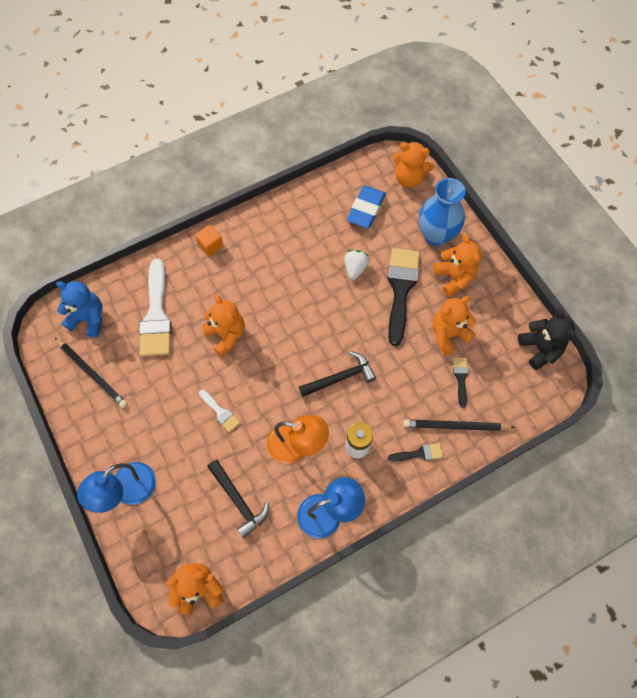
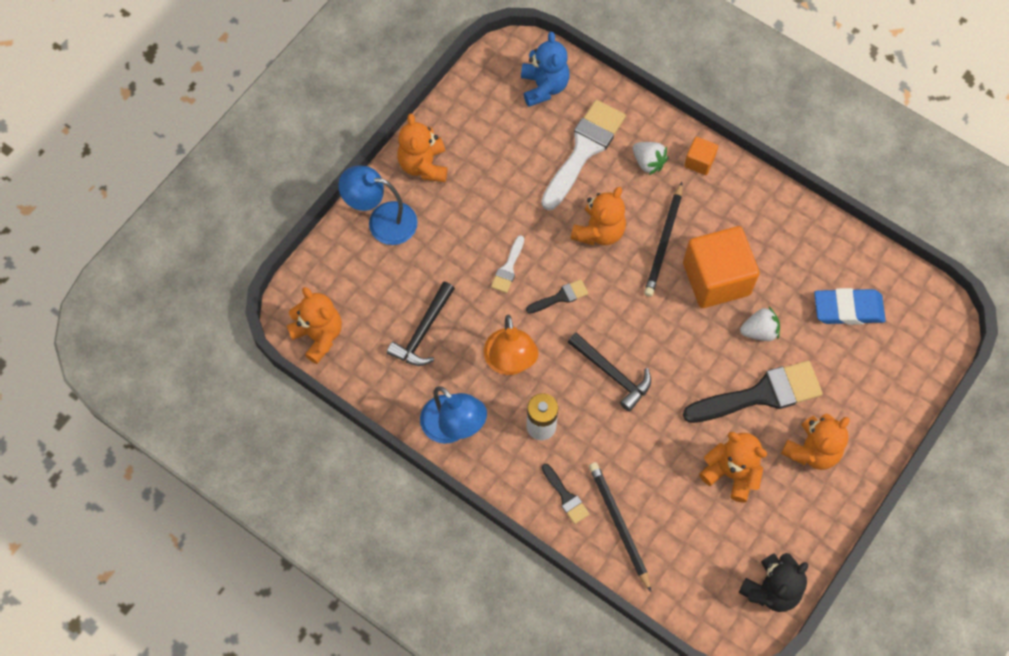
camera: 65 degrees right, 0 degrees up
black pencil [55,338,128,408] -> black pencil moved to [644,182,682,297]
white brush [139,258,171,356] -> white brush turned 150 degrees clockwise [541,100,626,210]
orange teddy bear [393,142,434,188] -> orange teddy bear moved to [397,114,447,182]
blue vase [419,178,465,246] -> none
black brush [453,357,469,408] -> black brush moved to [526,279,588,314]
none -> white strawberry [633,142,668,175]
none -> orange cube [683,226,760,308]

